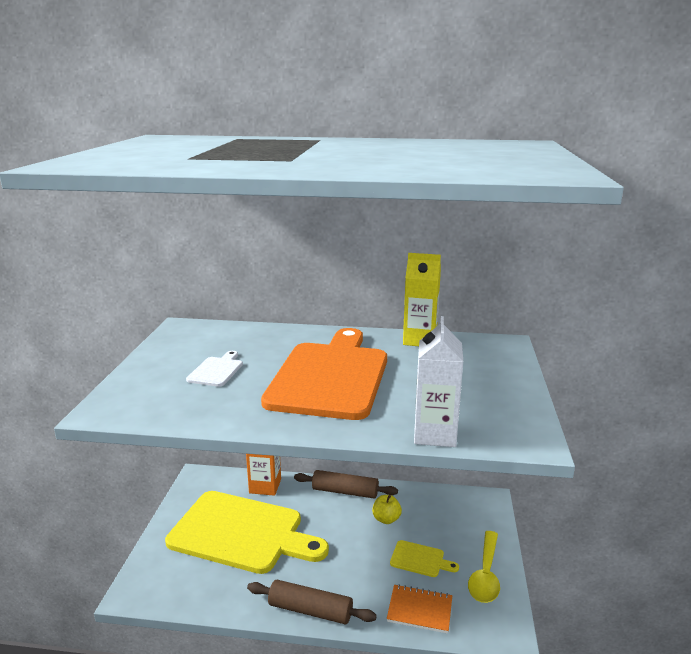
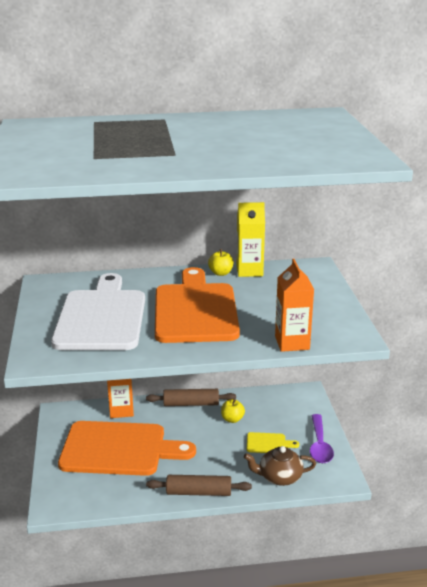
camera: 15 degrees left, 5 degrees up
yellow cutting board [165,491,329,574] -> orange cutting board [58,421,196,476]
white cutting board [186,351,243,387] -> white cutting board [51,273,145,350], size x2.50
orange notebook [387,584,452,634] -> brown teapot [244,446,316,486]
white carton [414,316,463,447] -> orange carton [275,259,314,352]
yellow spoon [468,531,500,603] -> purple spoon [310,414,334,463]
none -> yellow apple [208,249,233,276]

